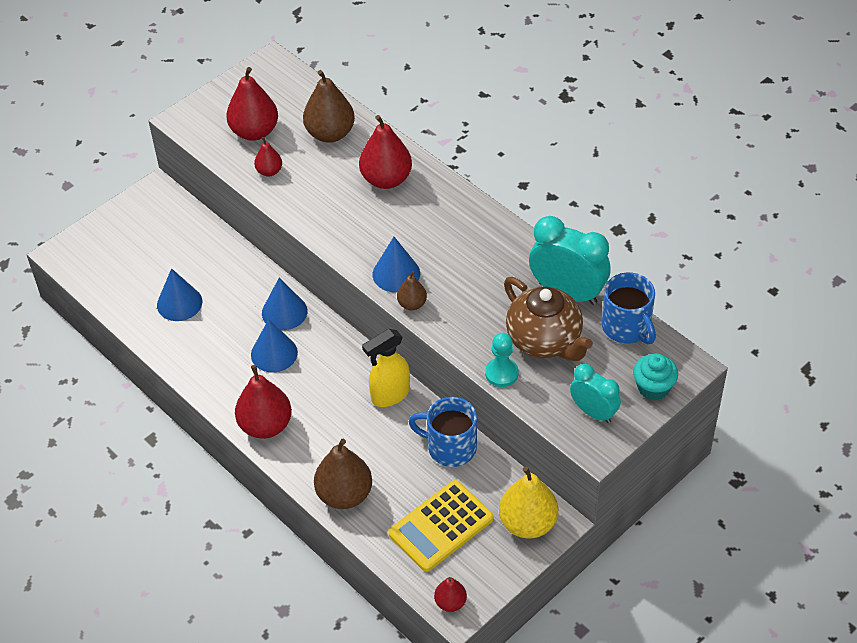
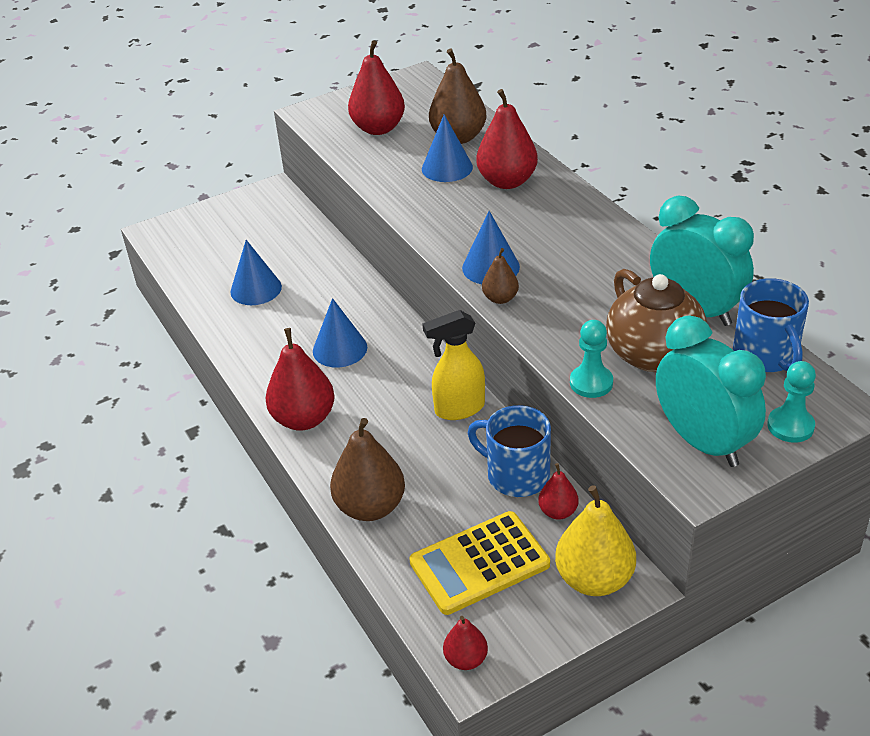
camera: 15 degrees right, 10 degrees down
red pear [254,137,282,177] -> red pear moved to [538,463,579,520]
blue cone [262,277,308,330] -> blue cone moved to [422,114,473,182]
turquoise clock [570,364,621,423] -> turquoise clock [656,316,766,467], size x1.63
turquoise cupcake [633,353,678,400] -> turquoise pawn [767,361,816,443]

